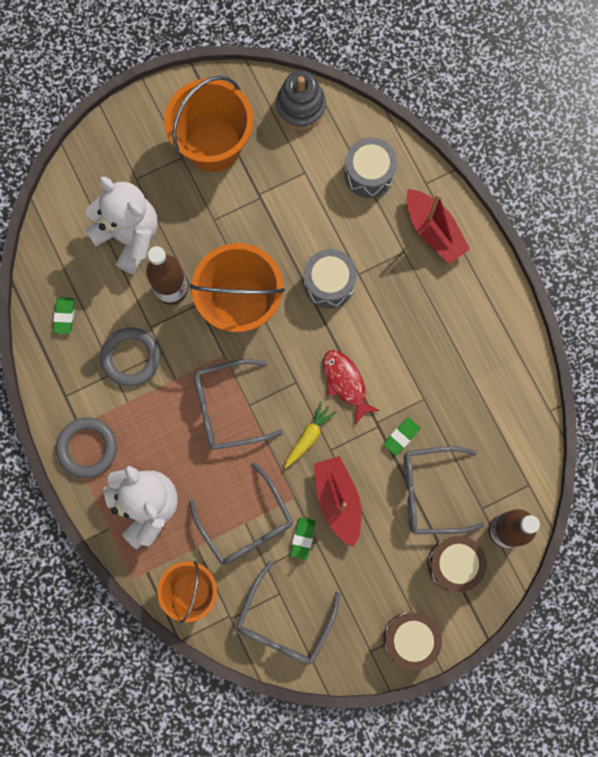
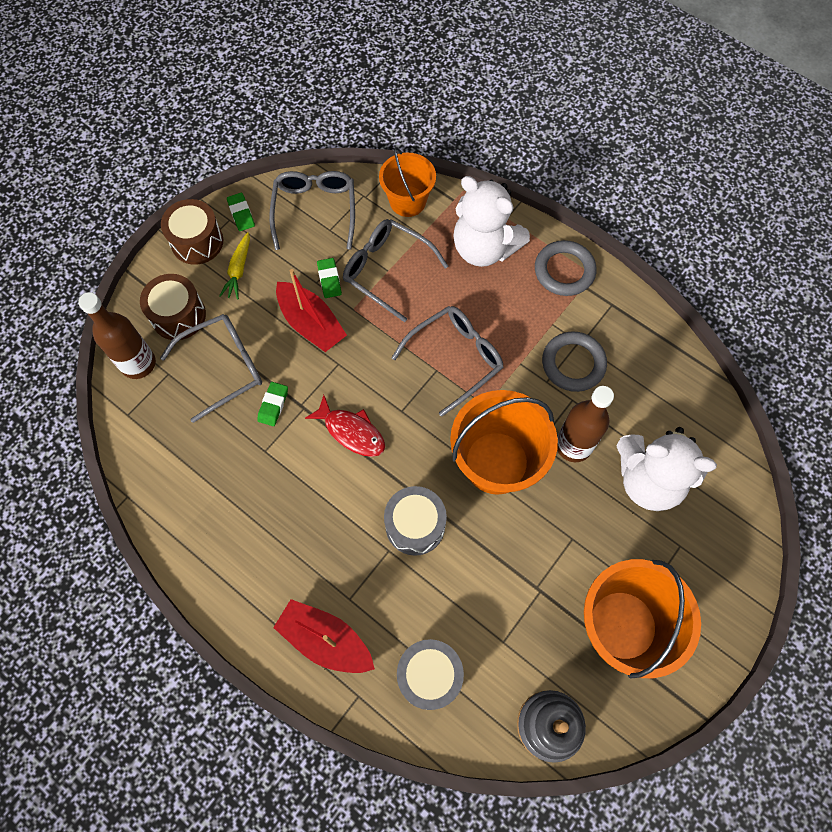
camera: 155 degrees right, 10 degrees down
green eraser [53,297,75,334] -> green eraser moved to [227,193,255,231]
yellow carrot [284,402,337,468] -> yellow carrot moved to [219,232,250,300]

